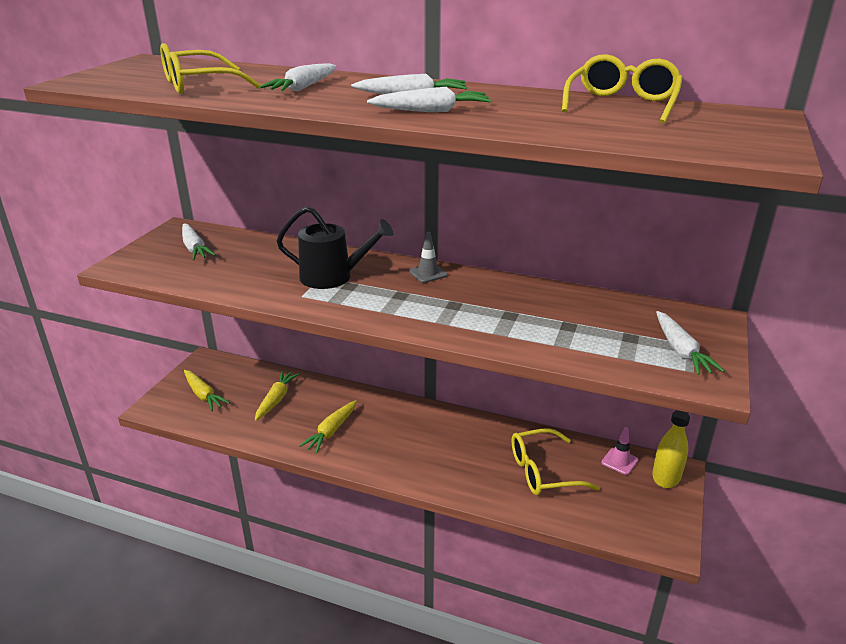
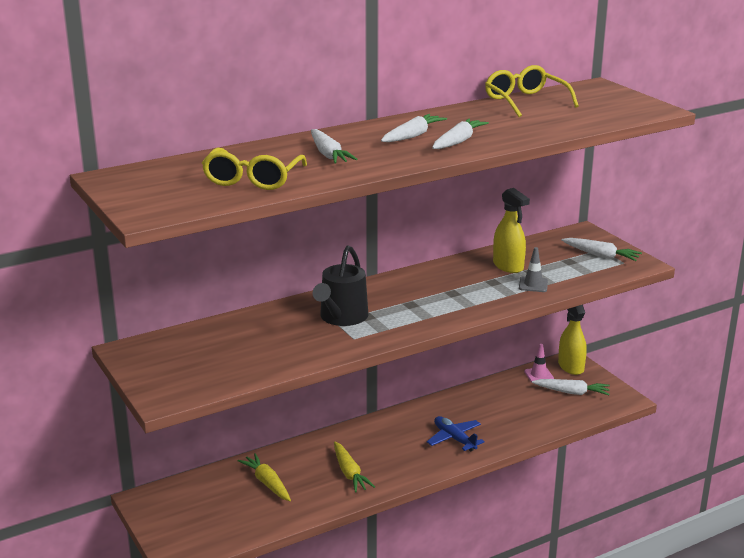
camera: 50 degrees left, 5 degrees down
white carrot [182,223,216,260] -> white carrot moved to [532,379,610,395]
yellow carrot [184,370,230,411] -> none
black watering can [277,206,393,289] -> black watering can turned 150 degrees clockwise [313,245,368,326]
grey traffic cone [409,232,448,283] -> grey traffic cone moved to [519,247,548,292]
yellow glasses [512,428,600,495] -> none
none -> blue plane [427,416,485,452]
none -> yellow spray bottle [493,188,530,273]

